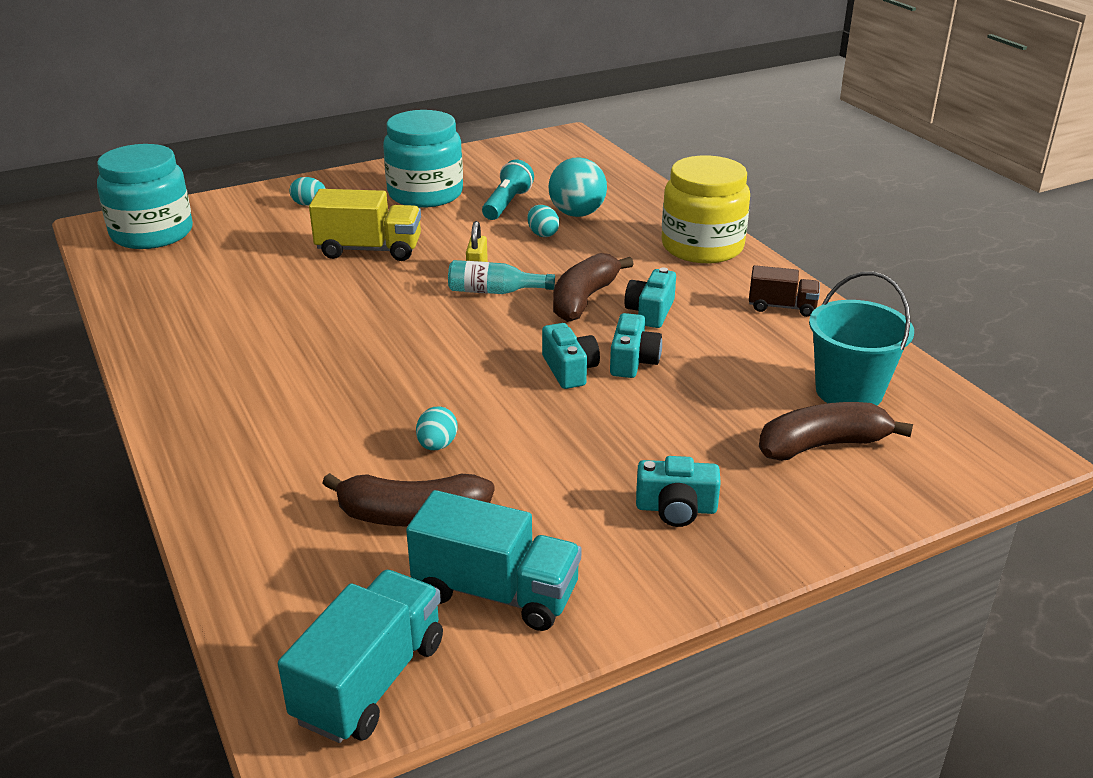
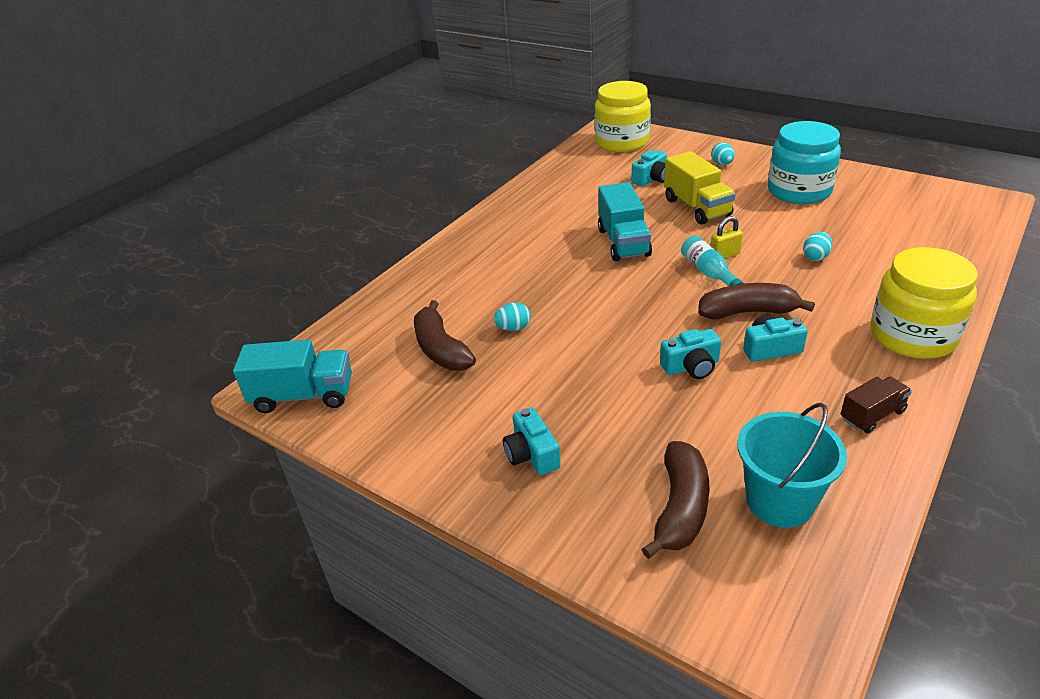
camera: 65 degrees right, 5 degrees up
turquoise jar [97,144,193,249] -> yellow jar [595,81,651,152]
turquoise truck [406,490,582,631] -> turquoise truck moved to [598,182,652,261]
turquoise flashlight [482,160,534,220] -> none
turquoise camera [542,323,600,389] -> turquoise camera moved to [631,150,667,186]
turquoise ball [549,157,607,217] -> none
brown truck [749,265,820,317] -> brown truck turned 105 degrees counterclockwise [841,376,912,434]
brown banana [759,402,913,461] -> brown banana turned 60 degrees clockwise [642,441,709,559]

